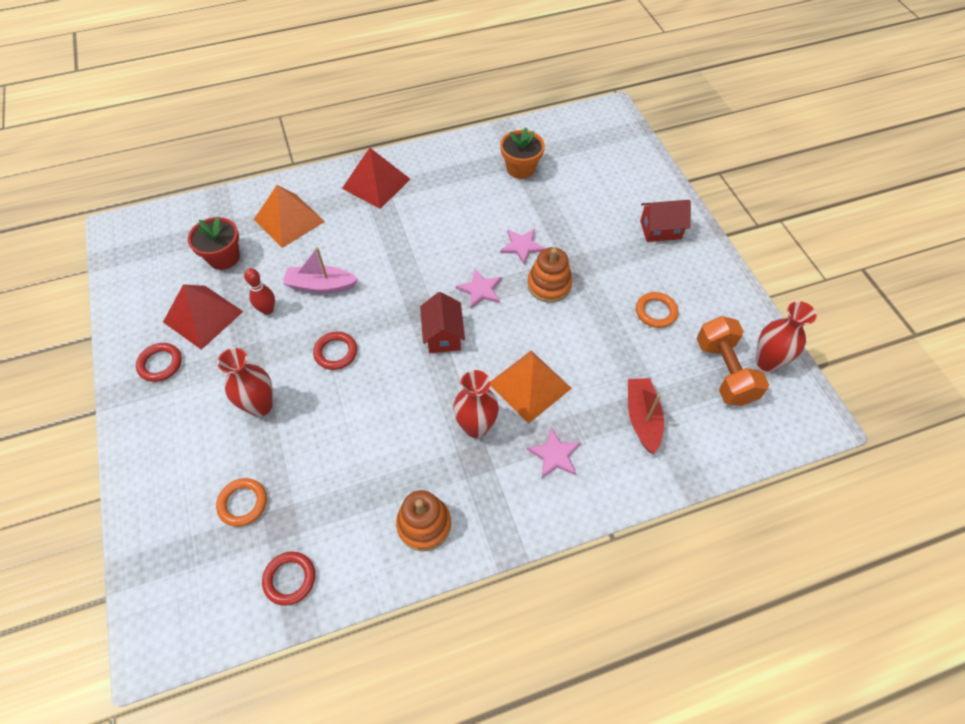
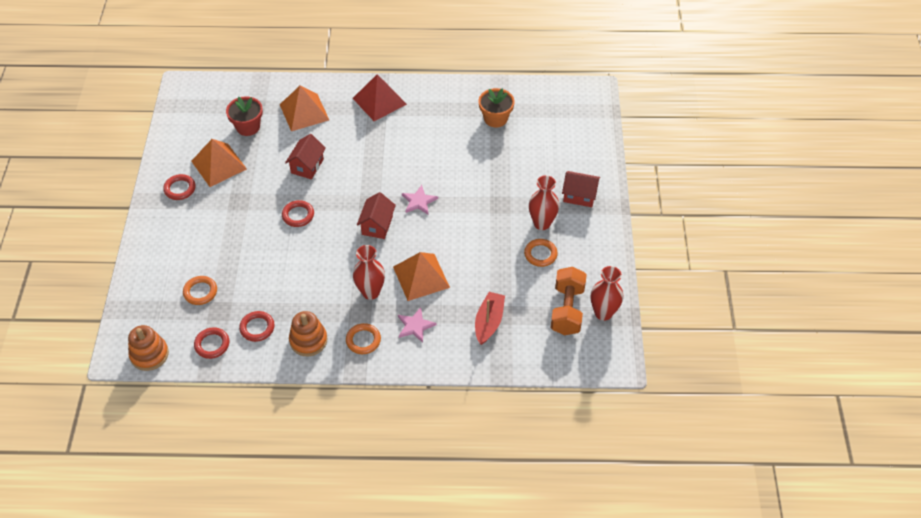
camera: 20 degrees right, 5 degrees down
red pyramid [163,284,243,350] -> orange pyramid [191,139,247,187]
red vase [217,348,273,417] -> red vase moved to [529,175,559,230]
red bowling pin [244,268,275,315] -> none
pink boat [283,247,358,293] -> red house [285,134,326,179]
pink star [500,229,546,265] -> none
orange stacking toy [527,247,572,303] -> orange stacking toy moved to [128,325,169,371]
none -> red ring [239,311,275,342]
none -> orange ring [346,323,381,354]

